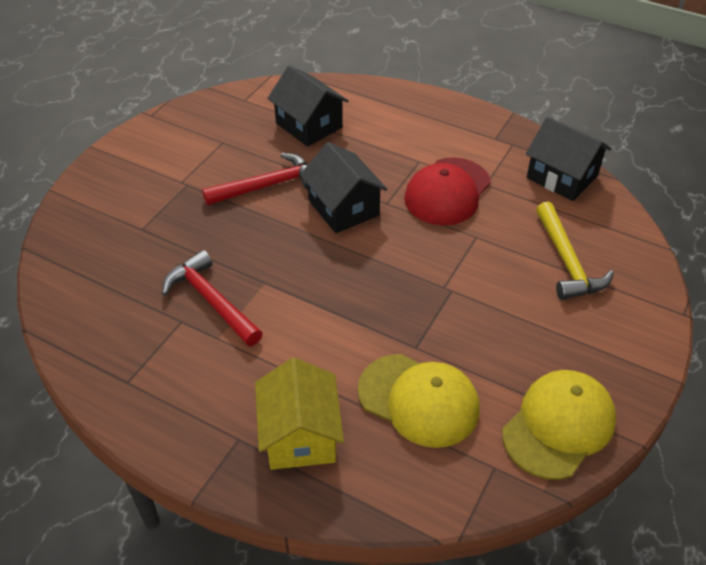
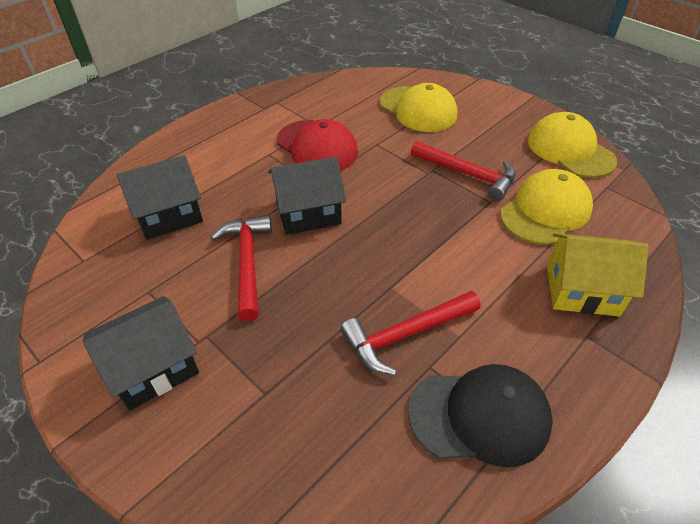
camera: 75 degrees left, 0 degrees up
black house [526,117,611,201] -> black house moved to [83,296,199,411]
yellow hammer [536,202,614,300] -> yellow cap [380,83,457,132]
none -> black cap [408,364,553,467]
none -> red hammer [411,141,516,201]

